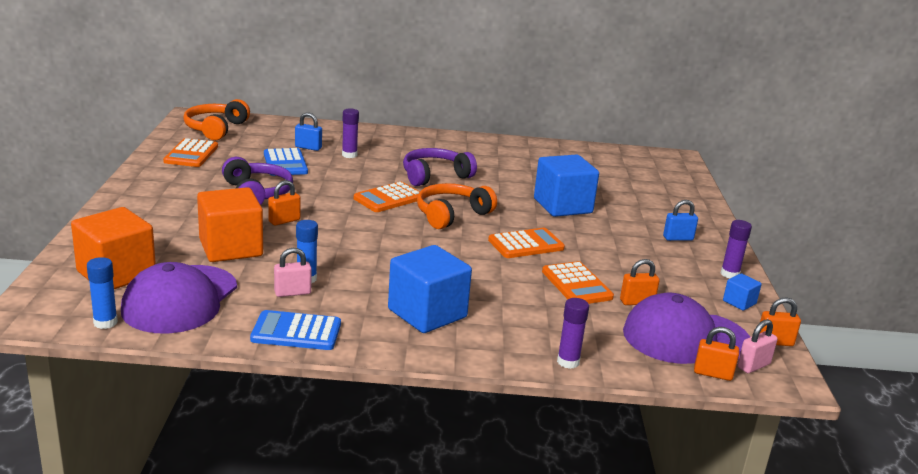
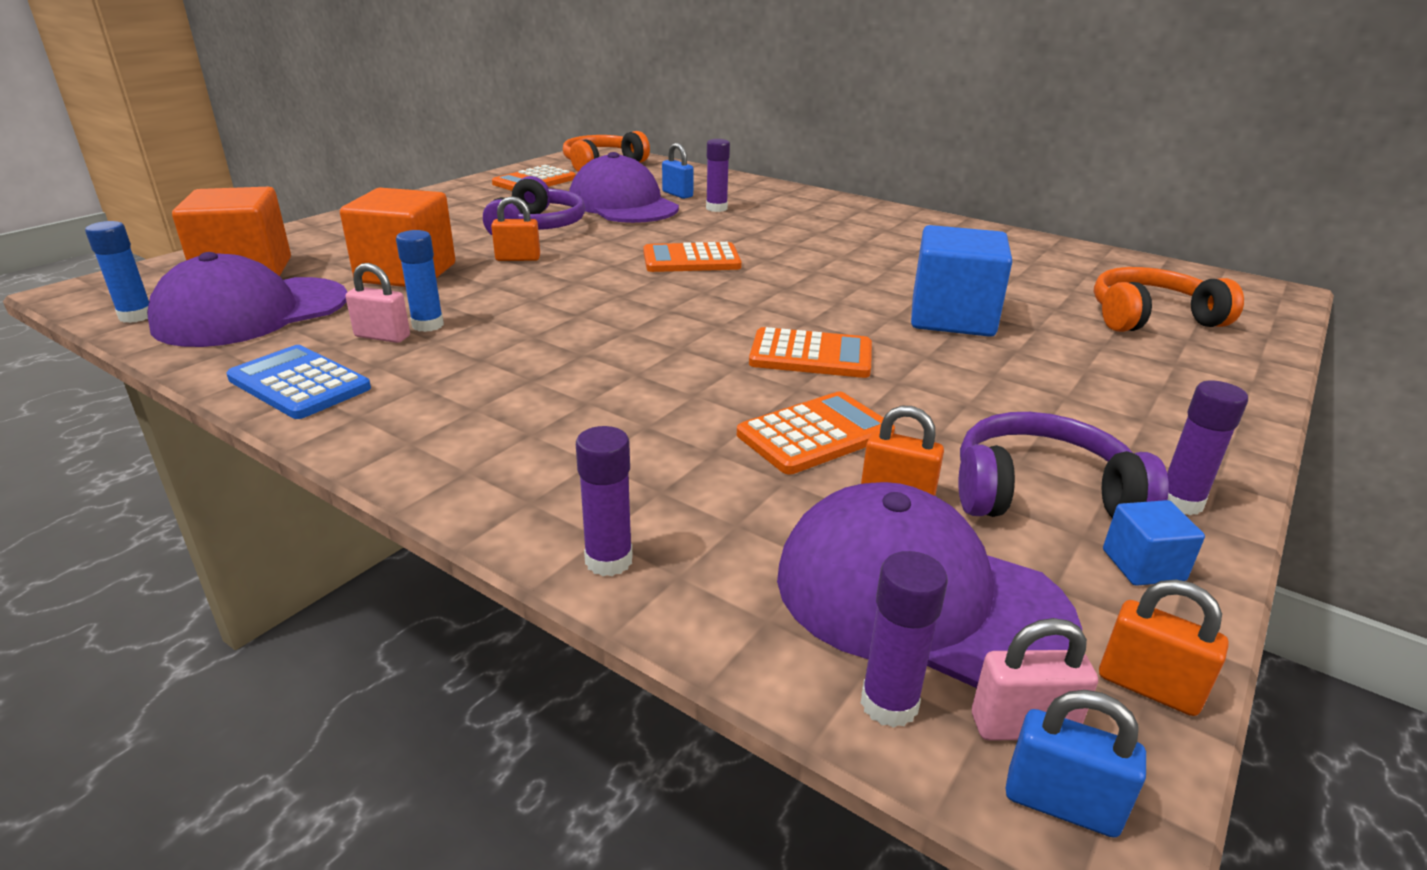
camera: 35 degrees right, 5 degrees up
blue calculator [264,148,308,176] -> purple cap [569,152,679,223]
blue cube [388,245,472,333] -> none
purple headphones [403,148,477,186] -> purple headphones moved to [958,412,1169,518]
orange headphones [417,183,497,229] -> orange headphones moved to [1094,267,1244,332]
orange calculator [542,261,614,304] -> orange calculator turned 135 degrees counterclockwise [737,392,895,474]
blue padlock [663,200,698,241] -> blue padlock moved to [1006,690,1146,838]
orange padlock [694,327,739,381] -> purple glue stick [861,551,948,728]

